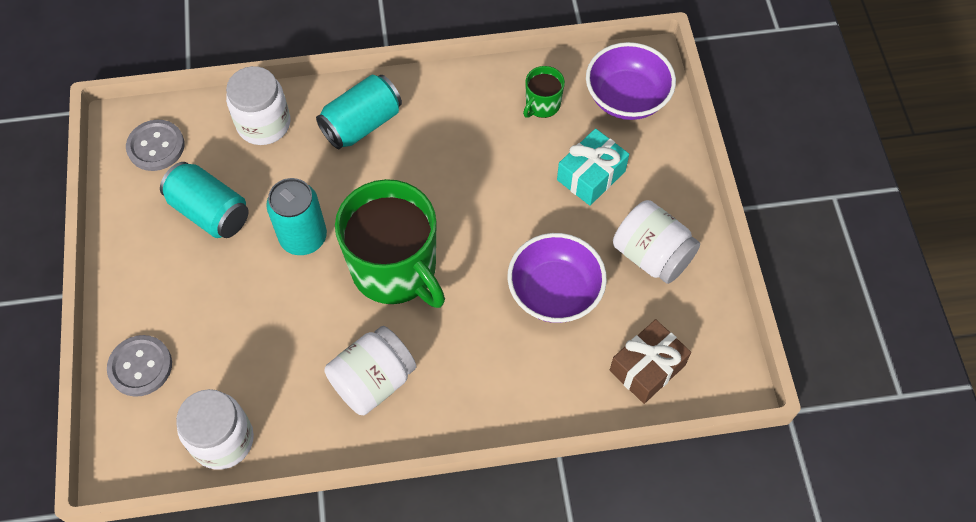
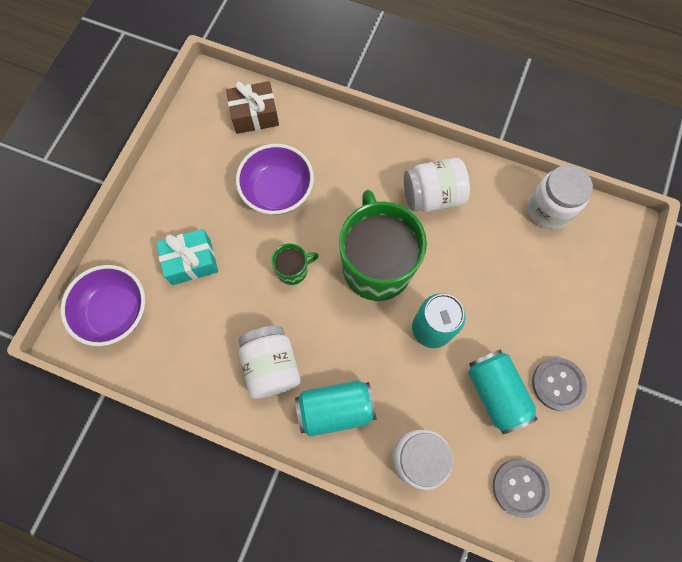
camera: 150 degrees left, 10 degrees up
grey button [107,335,172,397] -> grey button moved to [532,358,587,411]
green mug [523,66,565,118] -> green mug moved to [272,243,319,285]
white jar [613,200,700,284] -> white jar moved to [239,325,301,399]

